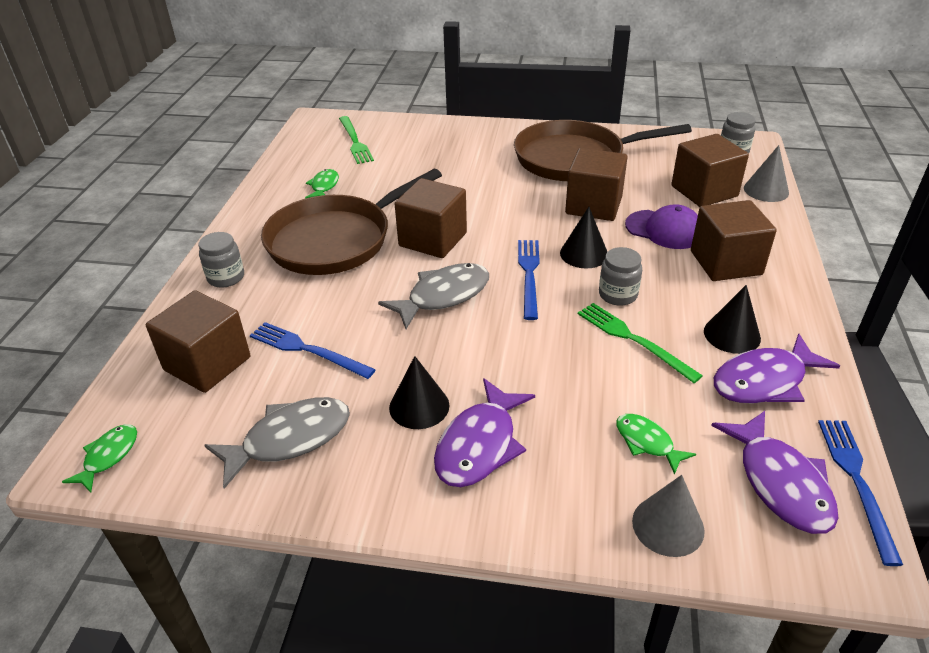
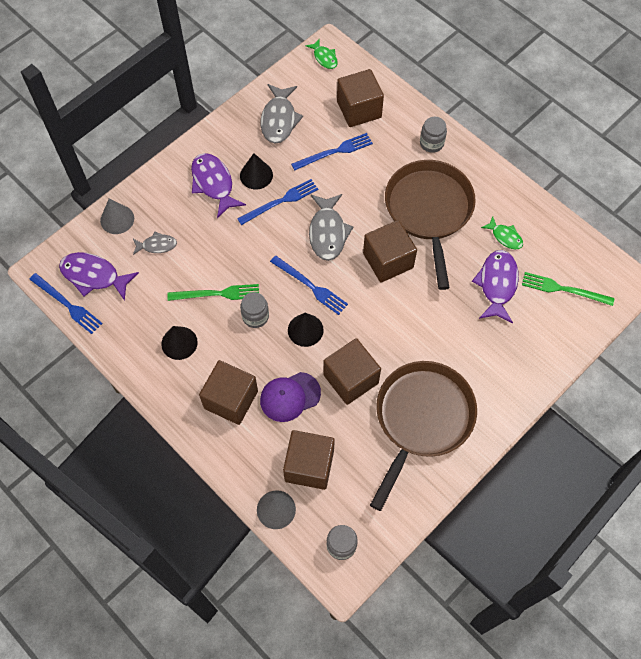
camera: 125 degrees right, 25 degrees up
green fish [616,414,696,475] -> grey fish [133,231,177,255]
purple fish [714,334,840,404] -> purple fish moved to [472,250,519,323]
none -> blue fork [237,179,318,225]

